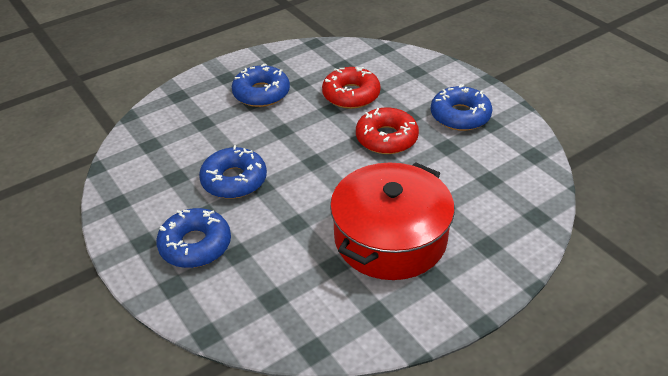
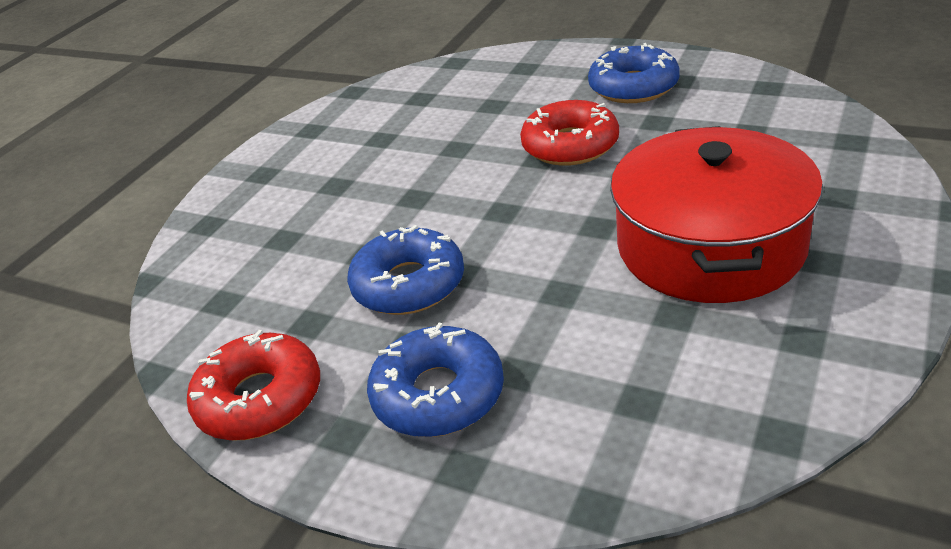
camera: 25 degrees left, 5 degrees down
blue donut [231,63,290,107] -> none
red donut [322,67,381,109] -> red donut moved to [187,330,320,440]

